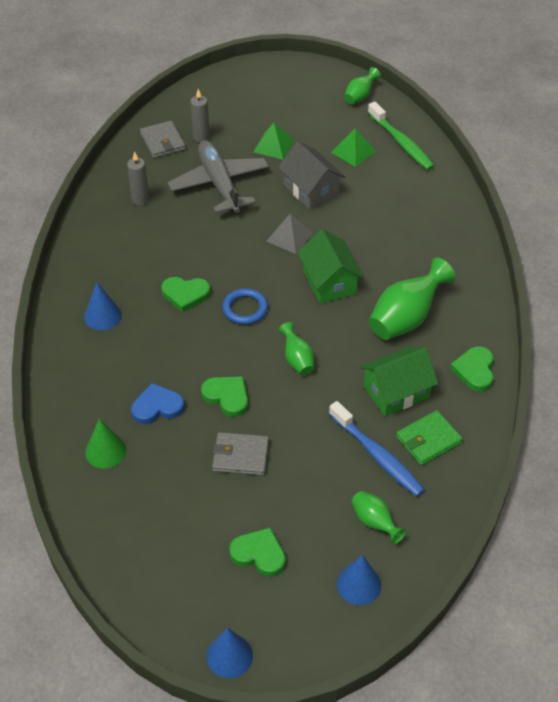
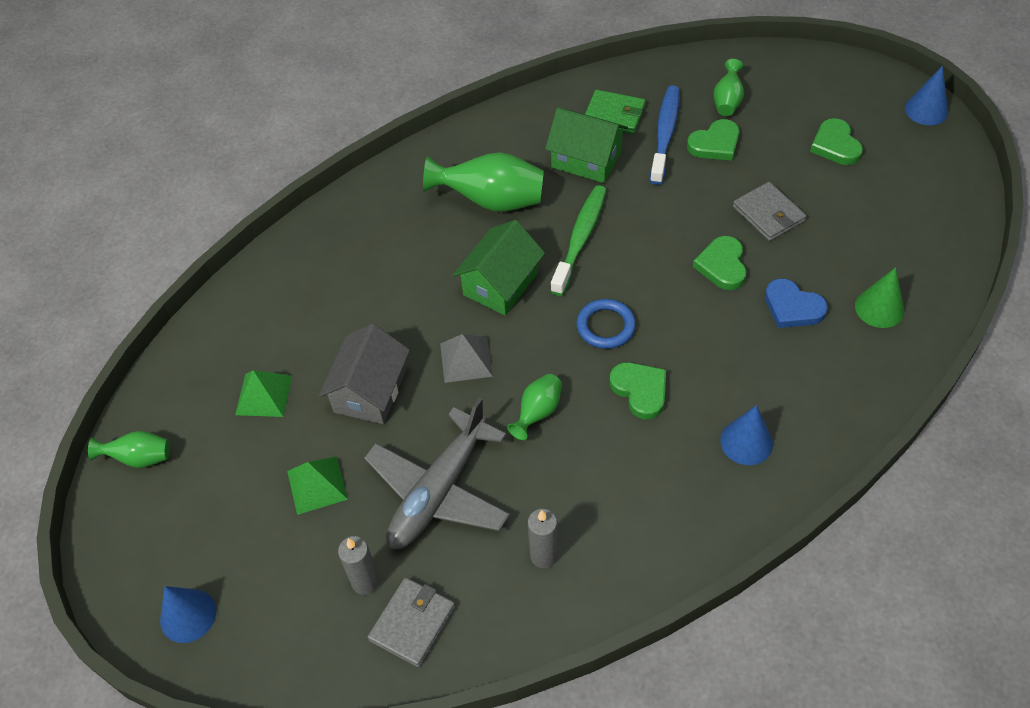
camera: 125 degrees left, 5 degrees up
green vase [278,322,314,376] -> green vase moved to [507,374,562,440]
blue cone [337,555,381,605] -> blue cone moved to [160,586,216,643]
green toothbrush [368,102,434,170] -> green toothbrush moved to [550,185,607,296]
green heart [450,346,494,392] -> green heart moved to [687,119,739,160]

